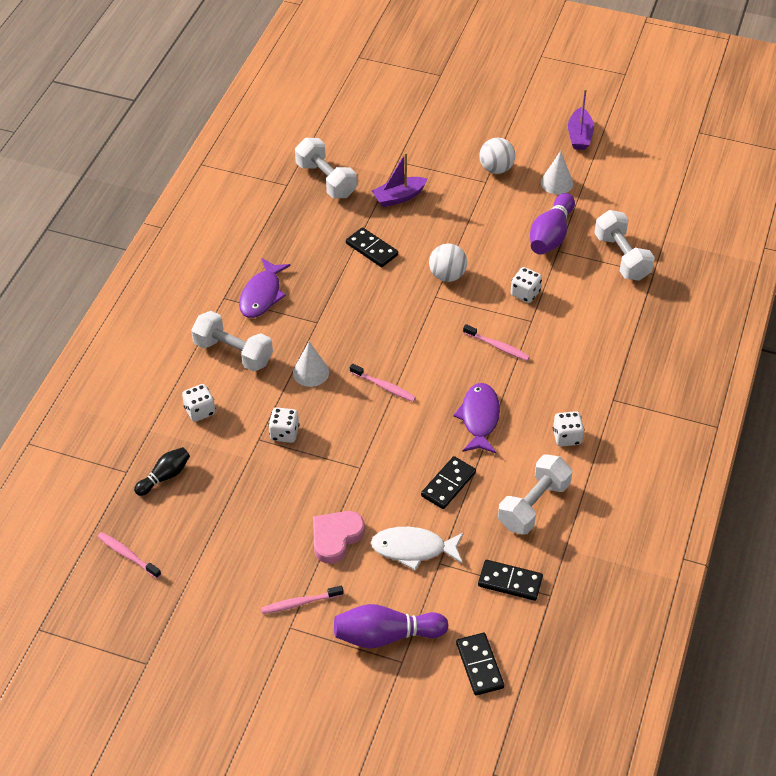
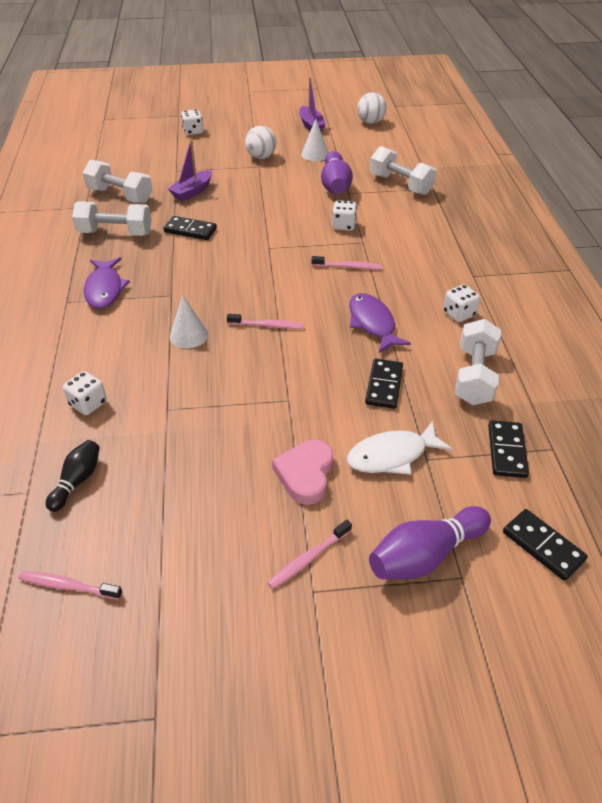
camera: 25 degrees left, 5 degrees down
white dumbbell [191,311,273,372] -> white dumbbell moved to [72,202,151,236]
white dice [268,407,299,443] -> white dice moved to [181,109,204,135]
white ball [429,243,467,282] -> white ball moved to [357,92,387,124]
black domino [478,560,543,601] -> black domino turned 75 degrees counterclockwise [488,420,529,478]

